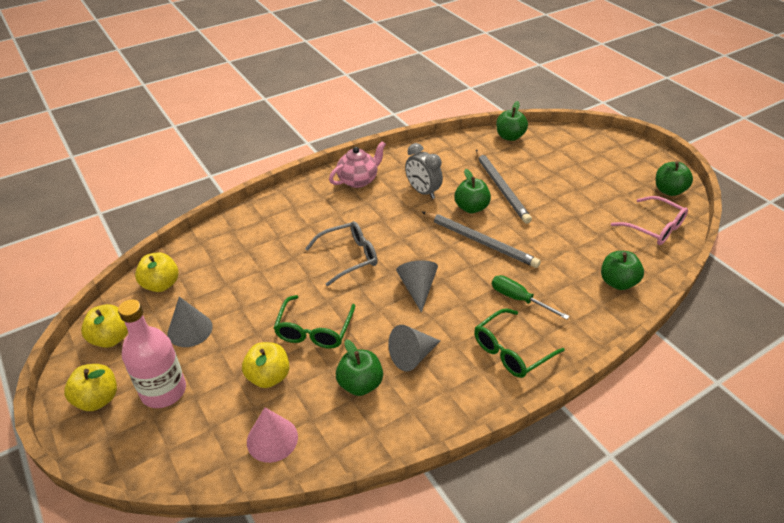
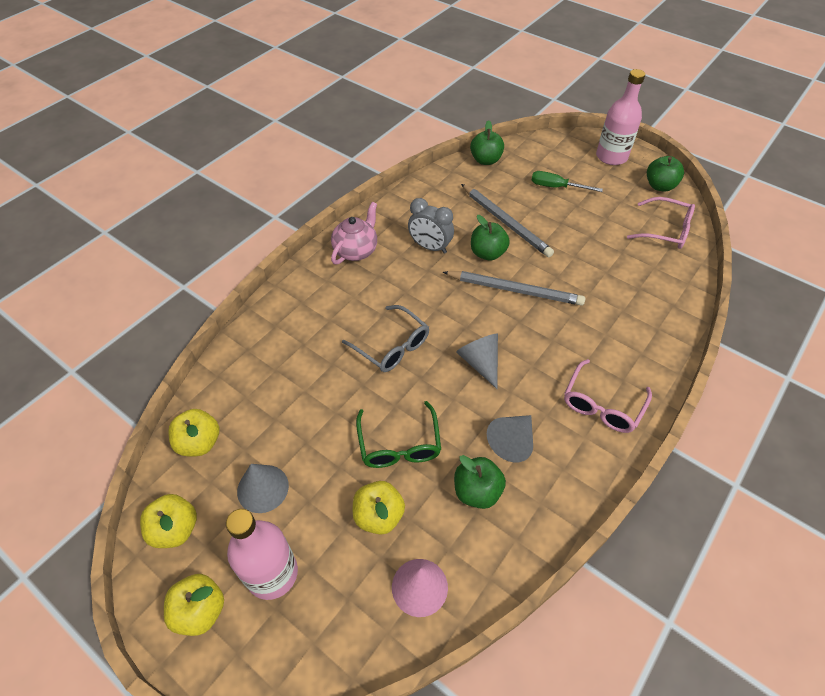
camera: 20 degrees left, 10 degrees up
grey glasses [305,221,378,286] -> grey glasses turned 90 degrees clockwise [342,305,429,372]
green glasses [474,308,565,378] -> pink glasses [564,359,652,433]
green screwdriver [492,275,569,320] -> green screwdriver moved to [531,171,603,192]
green apple [601,251,644,290] -> none
none -> pink bottle [596,69,645,165]

